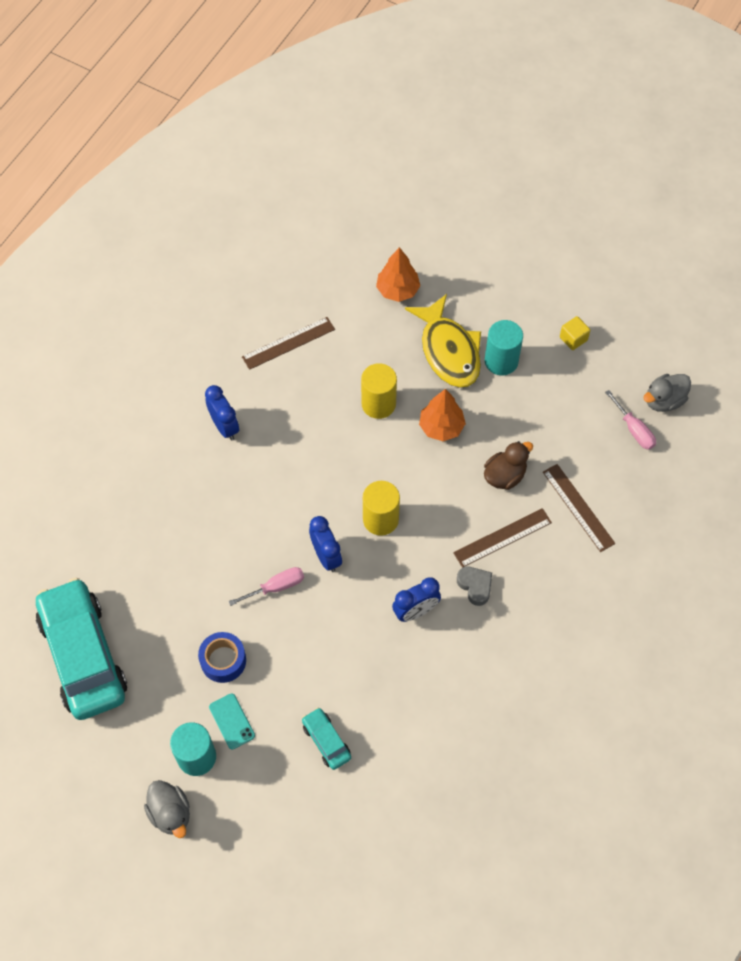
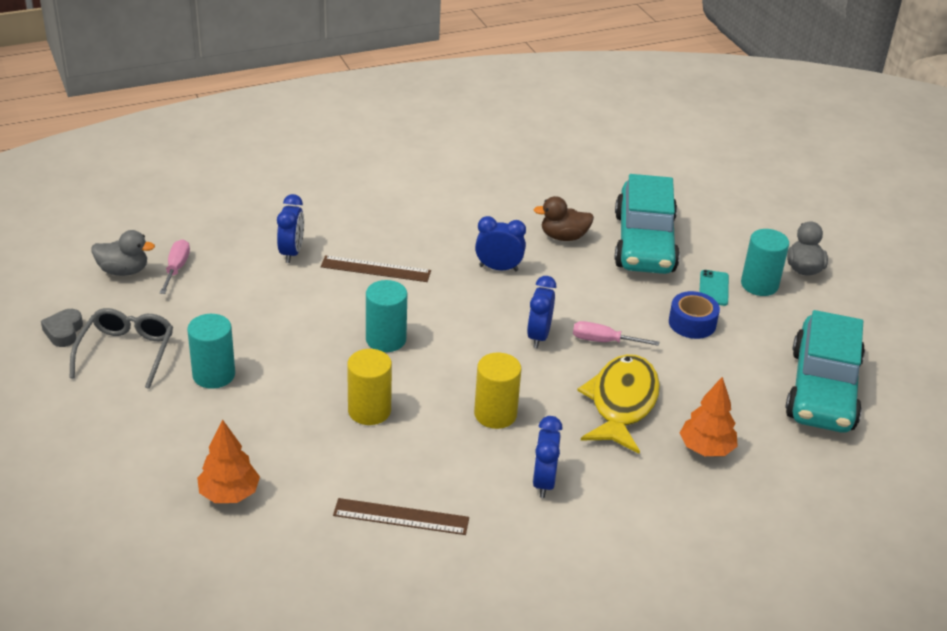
camera: 145 degrees left, 25 degrees down
turquoise car [302,707,351,770] -> turquoise car [614,174,680,274], size x2.31
yellow cylinder [363,481,400,536] -> yellow cylinder moved to [474,353,522,429]
yellow fish [405,294,481,388] -> yellow fish moved to [577,354,660,454]
orange tree [419,389,466,441] -> orange tree moved to [680,377,738,456]
grey heart [457,567,492,606] -> grey heart moved to [41,309,83,347]
brown duck [484,441,533,490] -> brown duck moved to [534,196,594,241]
brown ruler [543,464,615,552] -> blue clock [277,194,304,263]
yellow cube [560,316,590,350] -> grey glasses [69,308,173,389]
none -> turquoise cylinder [366,280,407,352]

